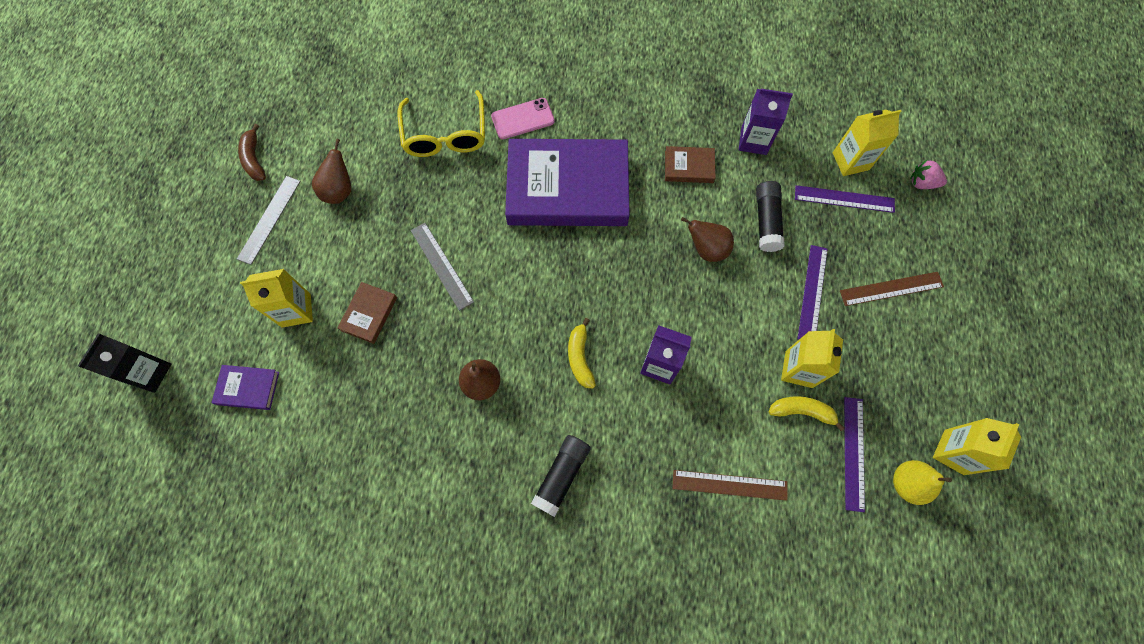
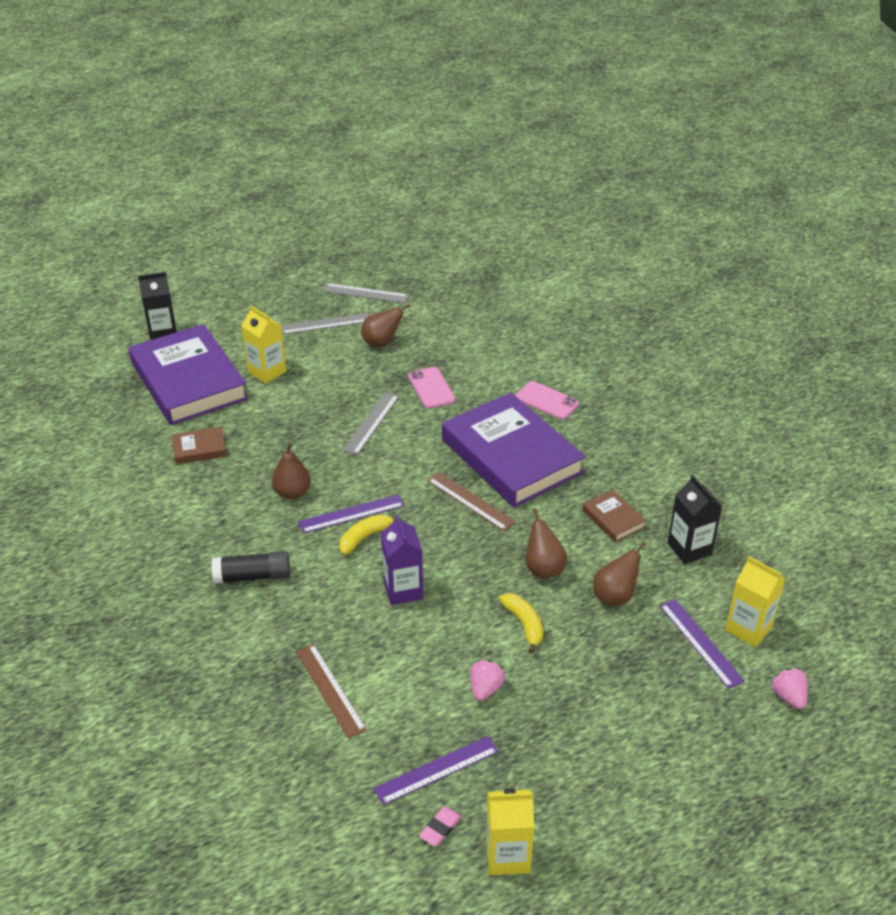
camera: 55 degrees right, 30 degrees down
purple book [211,365,279,410] -> purple book [129,324,248,425], size x2.41
brown banana [238,124,266,181] -> grey ruler [323,283,409,303]
brown book [337,282,397,344] -> brown book moved to [172,427,227,464]
yellow glasses [398,90,485,157] -> none
purple carton [739,89,793,155] -> black carton [668,475,722,564]
black glue stick [756,181,785,252] -> brown pear [593,541,646,607]
yellow banana [769,396,844,431] -> yellow banana moved to [499,593,543,654]
yellow carton [781,329,843,388] -> pink strawberry [470,659,505,701]
purple ruler [797,245,828,340] -> purple ruler moved to [298,494,405,533]
brown ruler [840,272,944,306] -> brown ruler moved to [427,472,516,531]
yellow pear [893,460,952,505] -> pink eraser [419,807,462,846]
none -> pink phone [408,367,455,409]

